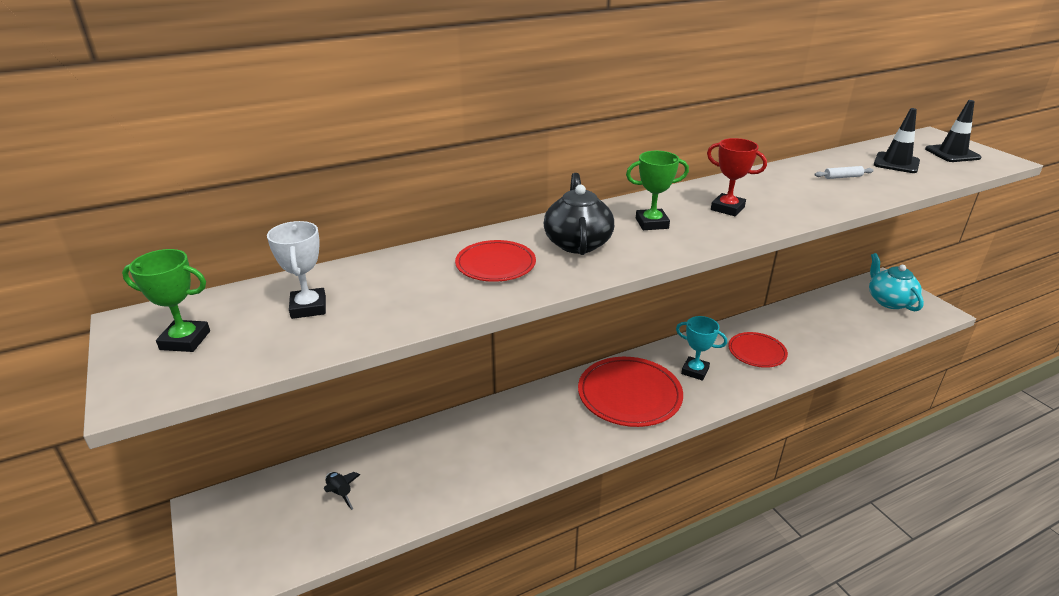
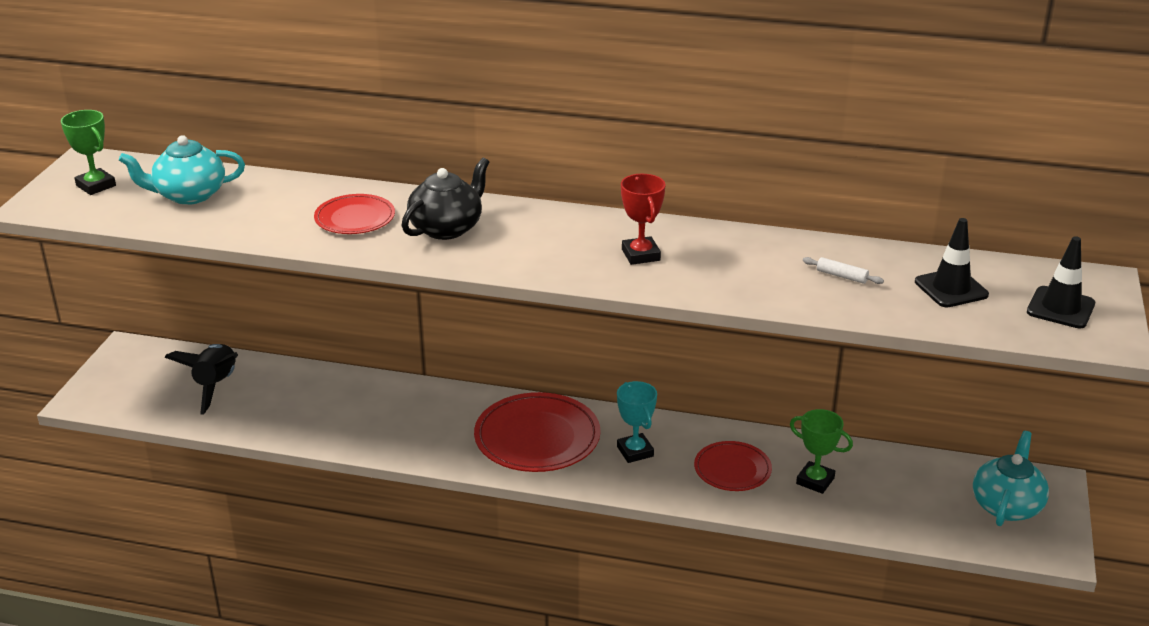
camera: 40 degrees right, 0 degrees up
white trophy [267,221,326,319] -> turquoise teapot [119,135,245,205]
black rocket [324,472,360,510] -> black rocket [164,344,238,415], size x1.96
green trophy [626,151,689,230] -> green trophy moved to [790,409,853,494]

